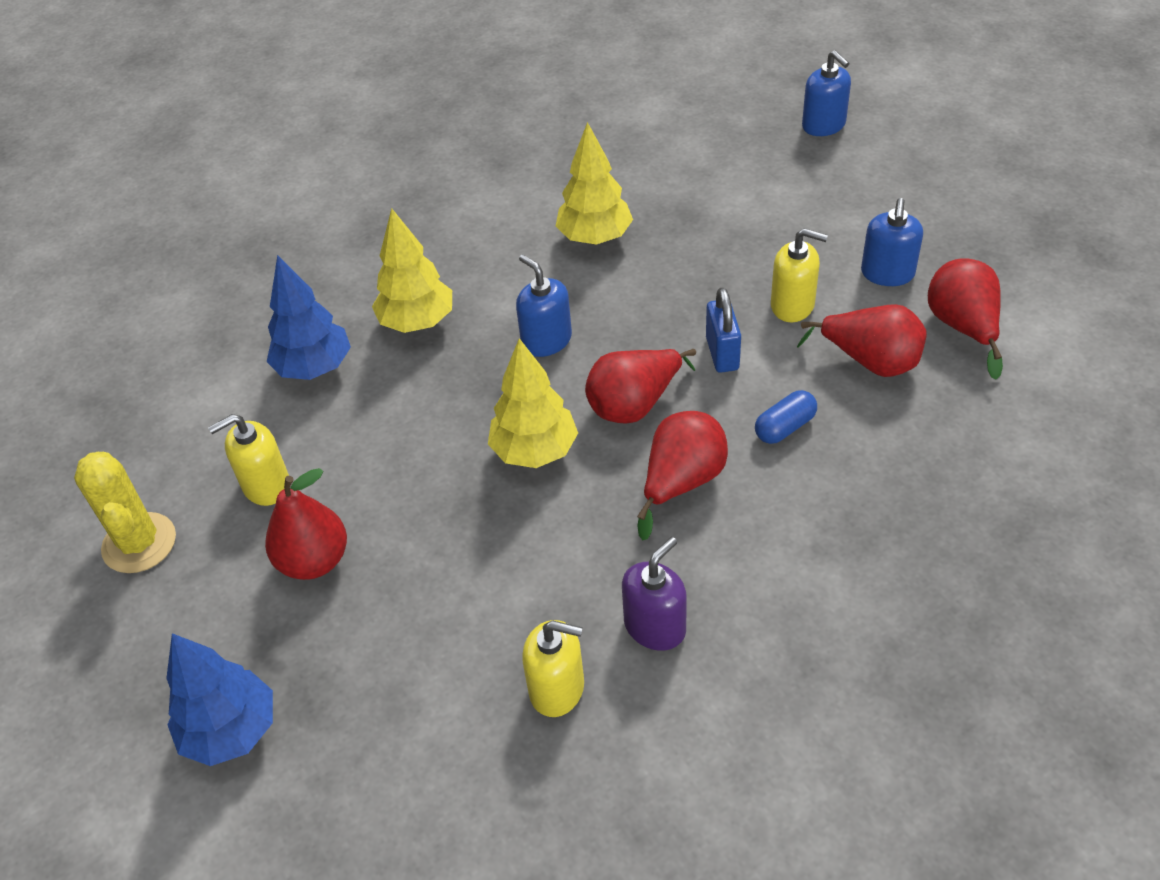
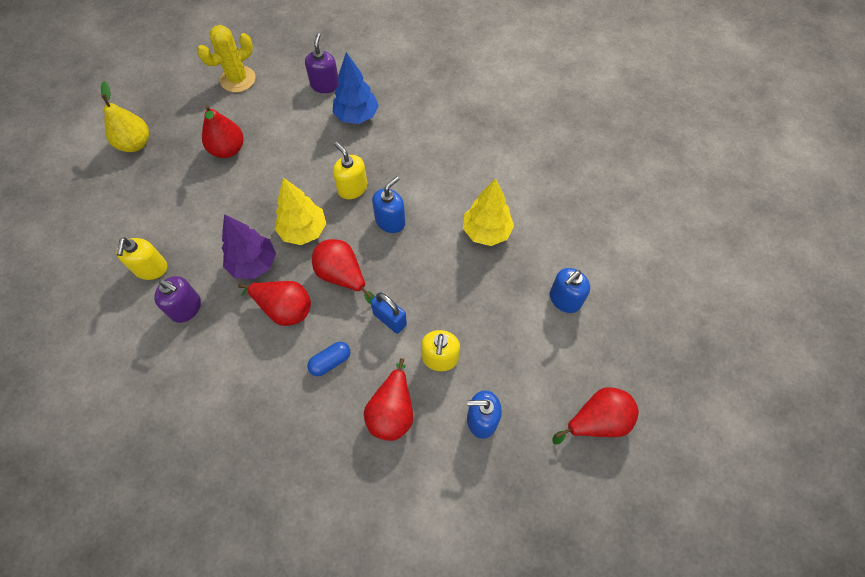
camera: 75 degrees right, 15 degrees up
blue tree [166,633,273,766] -> yellow pear [101,81,149,152]
yellow soap dispenser [208,414,289,506] -> yellow soap dispenser moved to [333,142,367,199]
yellow tree [372,208,452,333] -> none
blue padlock [706,287,741,373] -> blue padlock turned 60 degrees clockwise [371,292,407,334]
blue capsule [755,390,817,444] -> blue capsule turned 75 degrees counterclockwise [307,342,350,376]
blue soap dispenser [802,50,851,136] -> blue soap dispenser moved to [550,268,590,313]
red pear [928,258,1003,380] -> red pear moved to [552,387,639,445]
none -> purple tree [222,214,276,279]
none -> purple soap dispenser [305,33,339,93]

